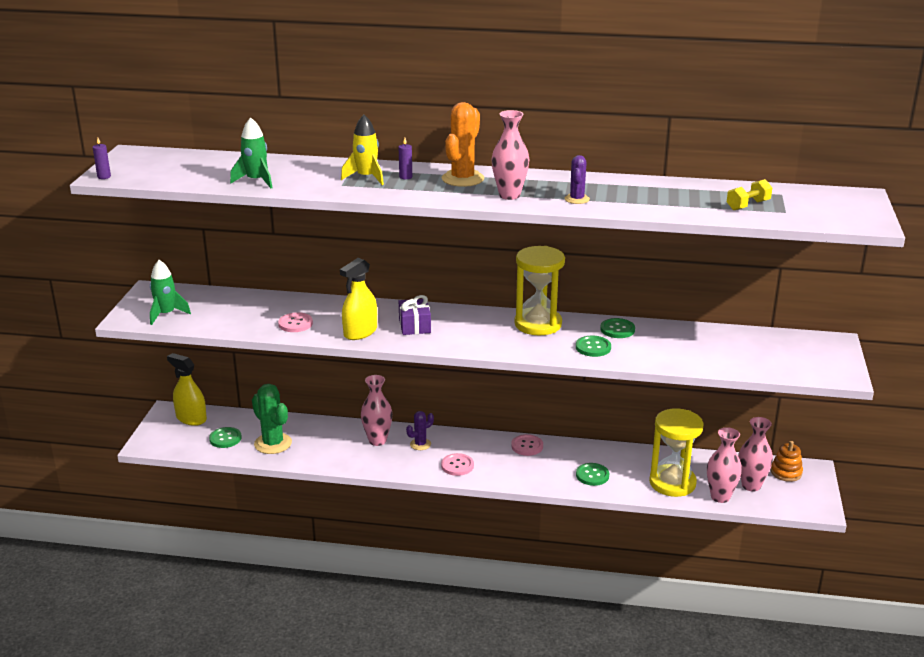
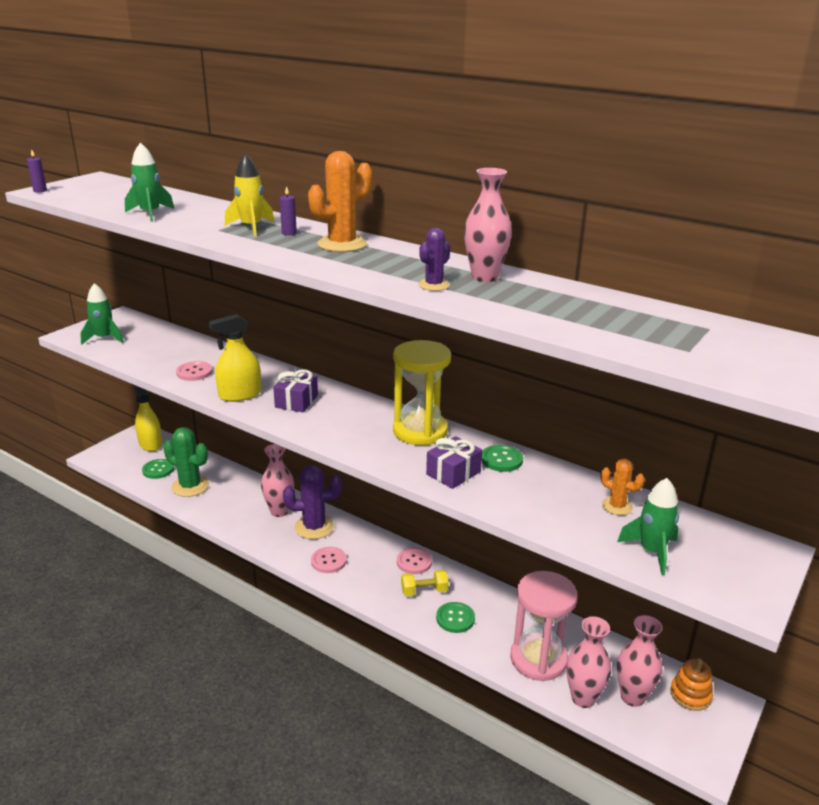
camera: 25 degrees right, 0 degrees up
green cactus [252,384,292,454] -> green cactus turned 45 degrees counterclockwise [163,427,209,497]
purple cactus [406,411,434,450] -> purple cactus [283,465,342,539], size x1.77
pink vase [491,110,529,200] -> pink vase moved to [464,168,512,282]
green button [576,336,611,357] -> purple gift [426,436,482,489]
yellow hourglass [649,408,704,497] -> pink hourglass [510,571,578,681]
yellow dumbbell [727,179,772,210] -> yellow dumbbell moved to [401,570,449,596]
none -> orange cactus [600,459,645,515]
none -> green rocket [617,478,679,575]

